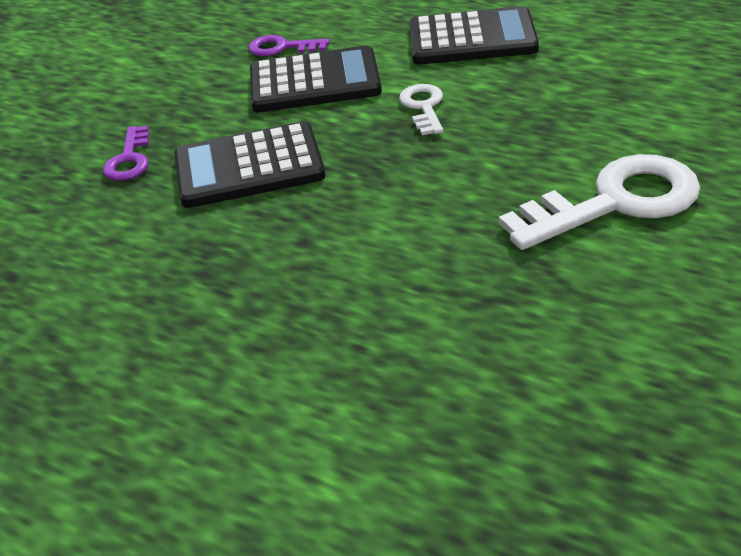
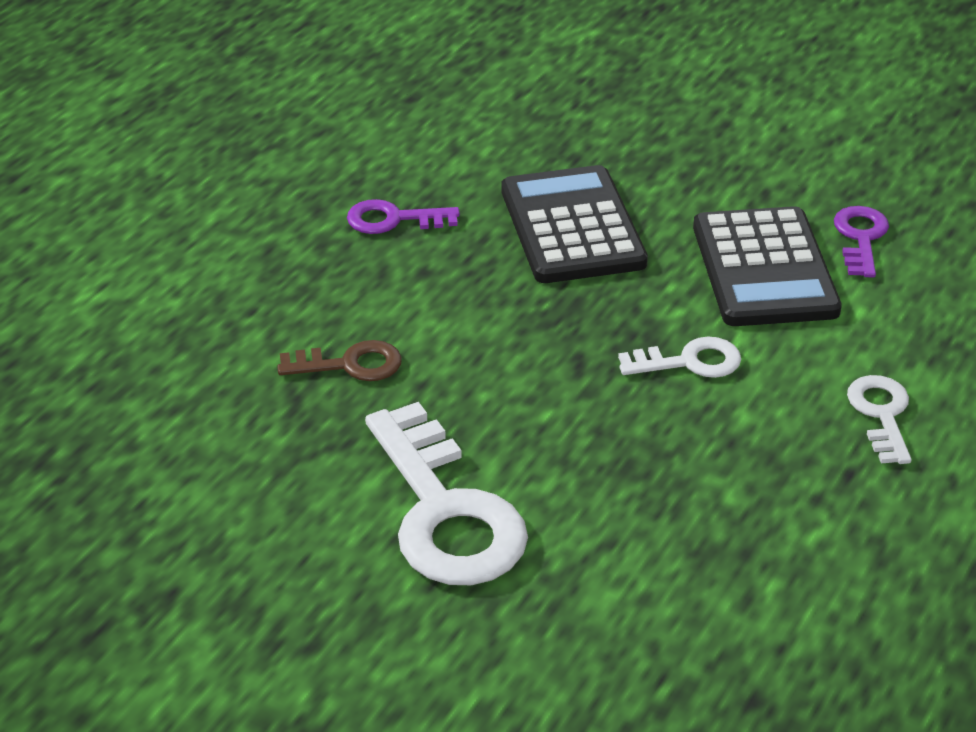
camera: 85 degrees right, 0 degrees up
purple key [103,126,149,181] -> purple key moved to [347,199,460,234]
black calculator [409,6,539,64] -> white key [847,375,912,464]
none -> brown key [277,340,402,381]

